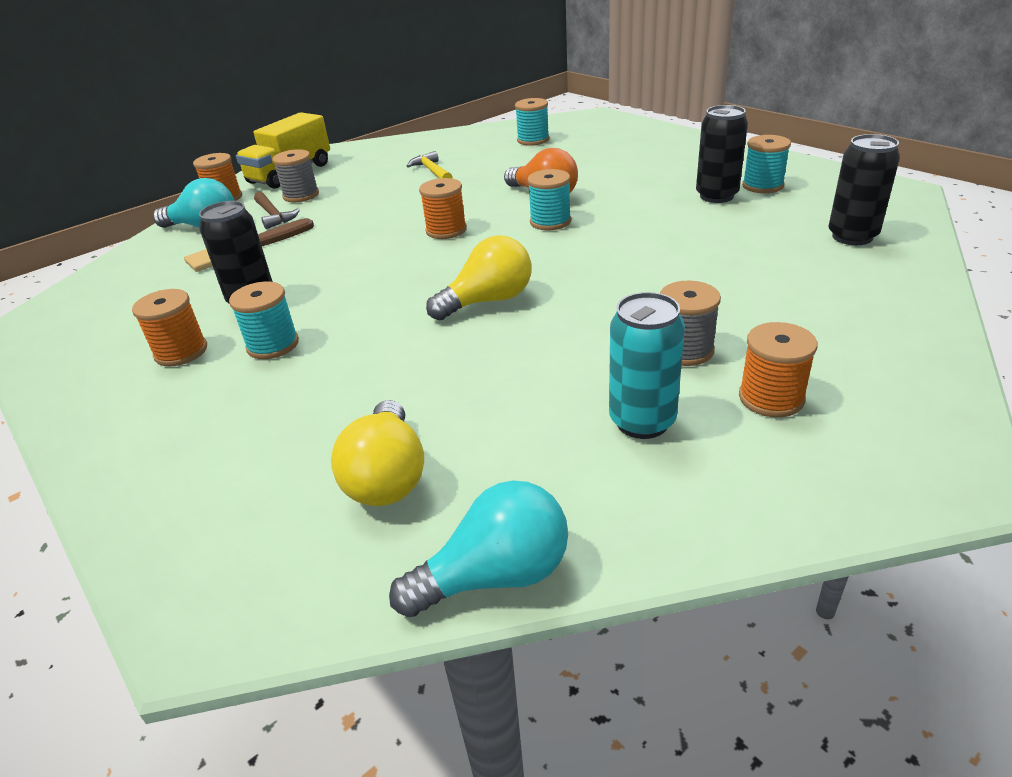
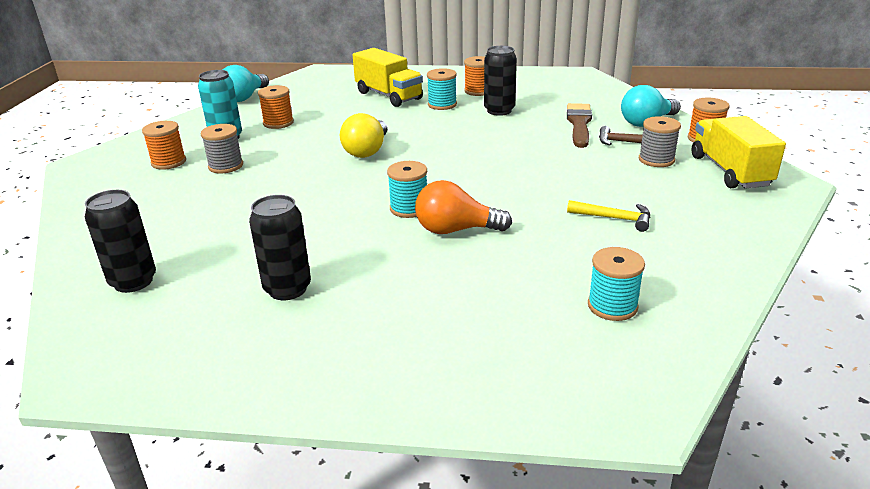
camera: 135 degrees right, 5 degrees down
yellow light bulb [331,400,424,506] -> none
orange spool [419,178,467,239] -> orange spool moved to [258,85,294,129]
turquoise spool [742,135,791,193] -> none
none -> yellow truck [353,48,423,107]

